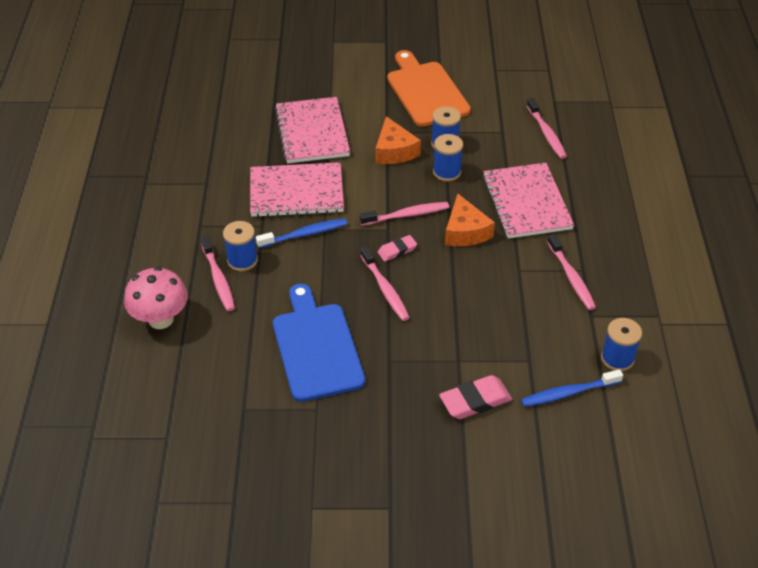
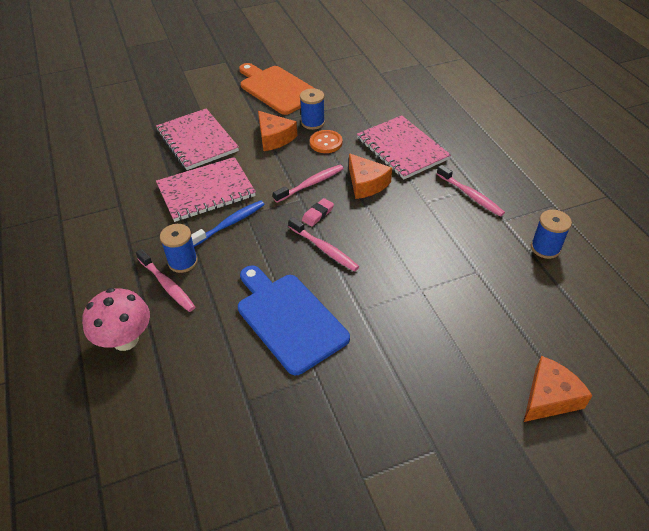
camera: 20 degrees left, 0 degrees up
blue spool [433,134,463,182] -> orange button [310,130,342,153]
pink eraser [439,375,512,419] -> none
blue toothbrush [521,369,623,407] -> none
pink toothbrush [526,98,567,159] -> none
none -> orange cheese [524,356,593,422]

